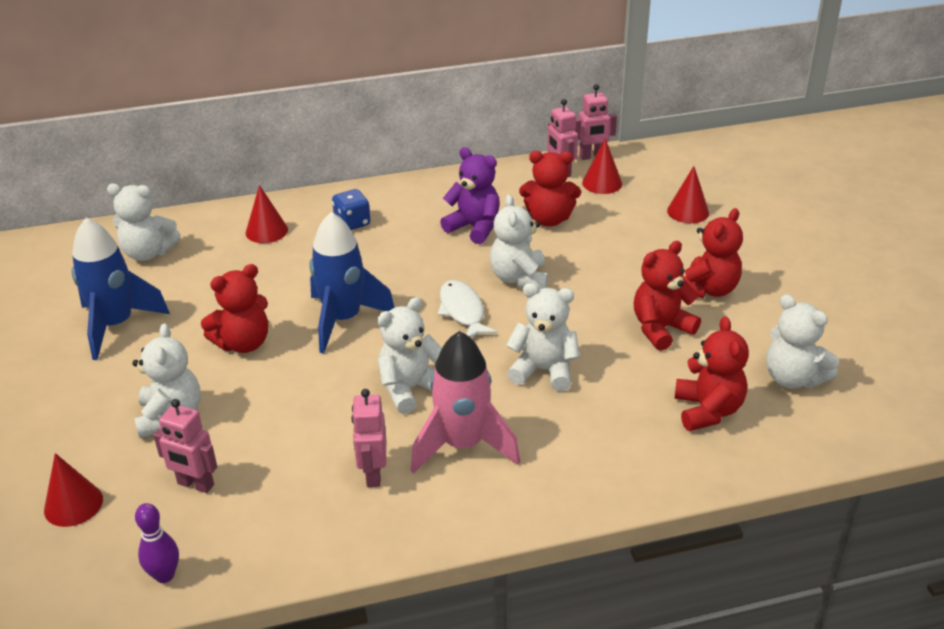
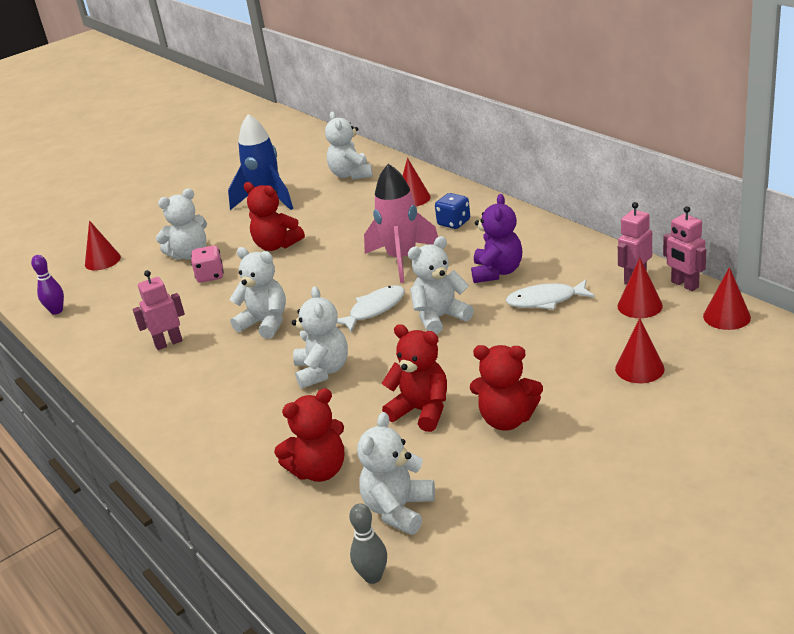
camera: 70 degrees right, 5 degrees down
pink robot [153,399,217,493] -> none
blue rocket [309,212,395,353] -> none
pink rocket [411,331,520,474] -> pink rocket moved to [364,164,438,283]
red teddy bear [519,151,581,226] -> white fish [506,280,595,310]
none -> pink dice [191,245,224,283]
none -> grey bowling pin [349,503,387,584]
none -> red cone [703,267,751,330]

